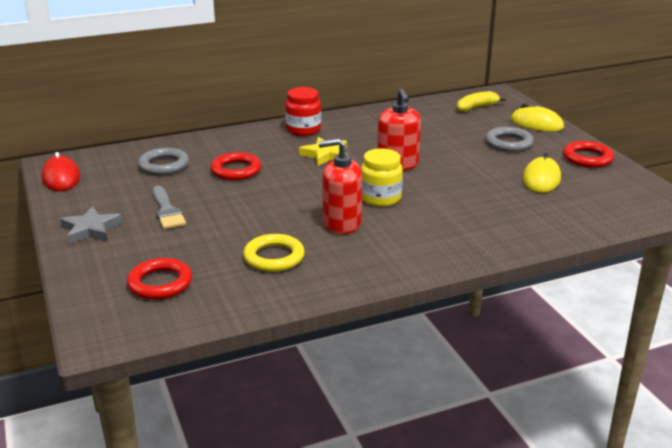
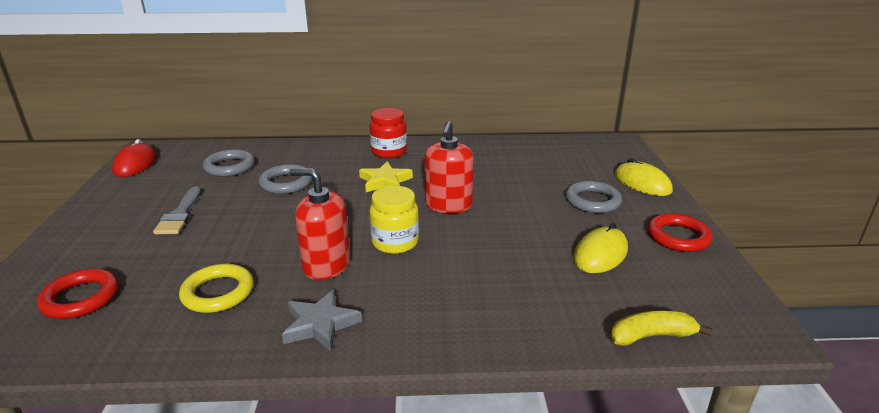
camera: 20 degrees right, 0 degrees up
grey star [60,206,122,244] -> grey star moved to [282,290,362,351]
red ring [210,152,261,180] -> grey ring [258,164,312,194]
yellow banana [457,91,506,112] -> yellow banana moved to [611,311,712,346]

